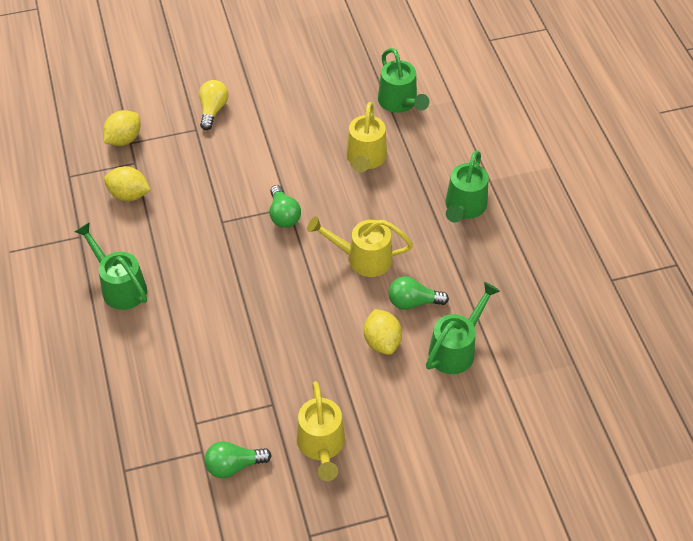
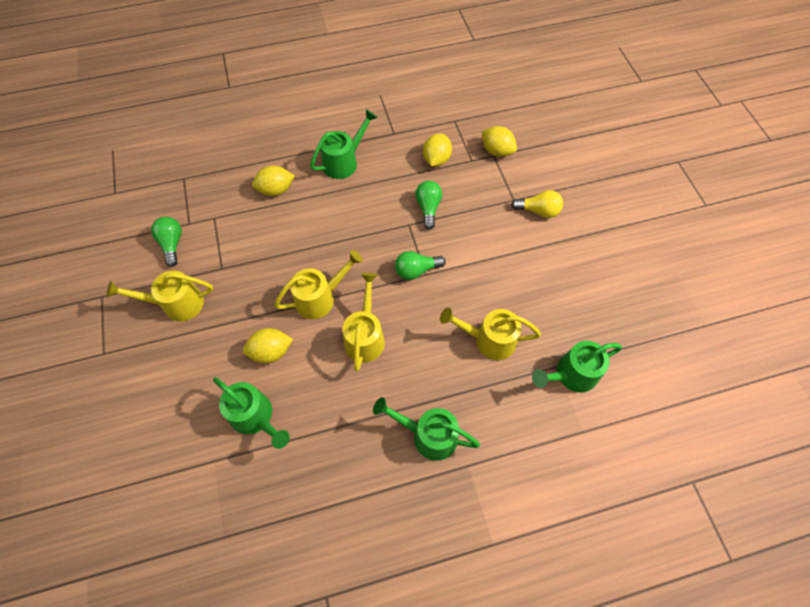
camera: 90 degrees right, 10 degrees up
green light bulb [388,276,449,310] -> green light bulb moved to [415,181,442,230]
none -> yellow lemon [252,165,295,196]
none -> yellow watering can [274,250,363,319]

